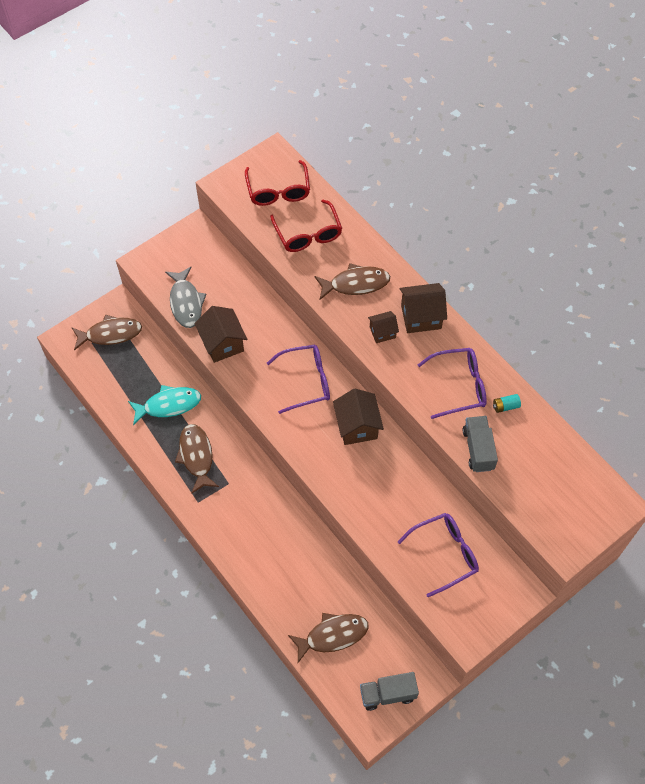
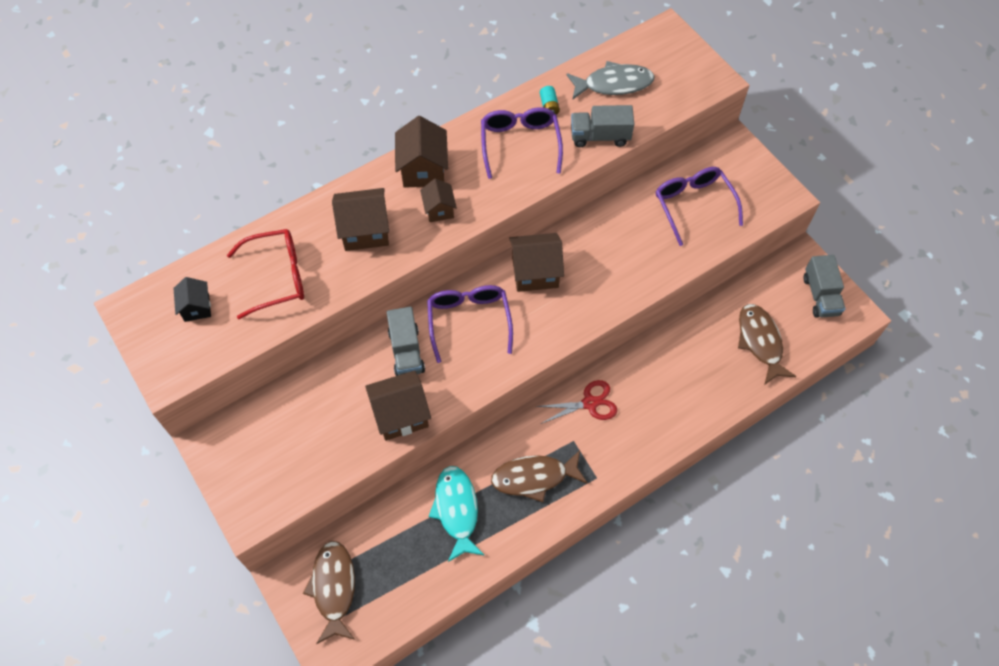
camera: 85 degrees left, 0 degrees up
grey fish [165,267,207,328] -> grey fish moved to [566,61,655,100]
red glasses [245,160,310,206] -> black house [173,277,211,322]
brown fish [314,263,390,300] -> brown house [332,188,389,251]
none -> grey truck [387,307,425,376]
none -> red scissors [536,380,617,424]

